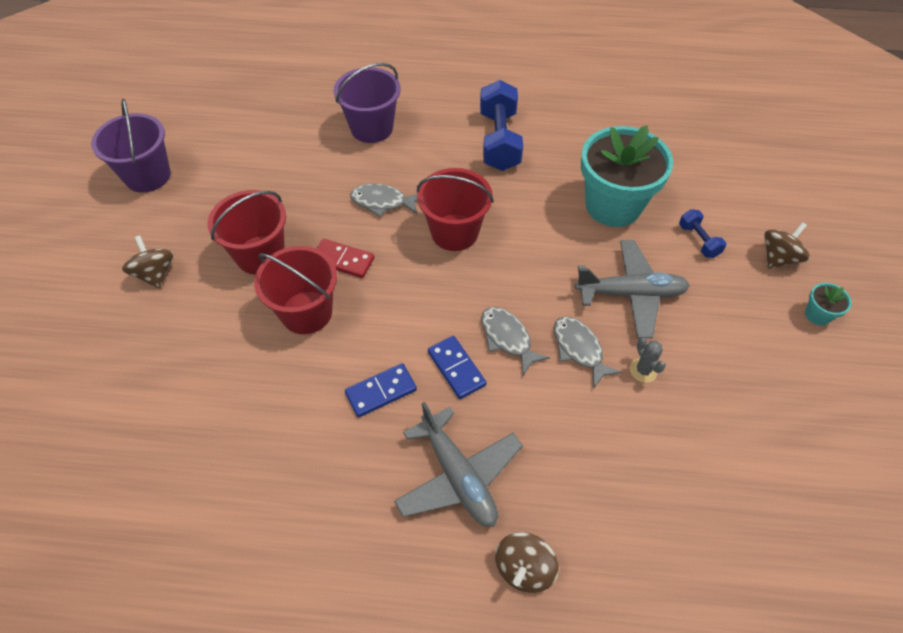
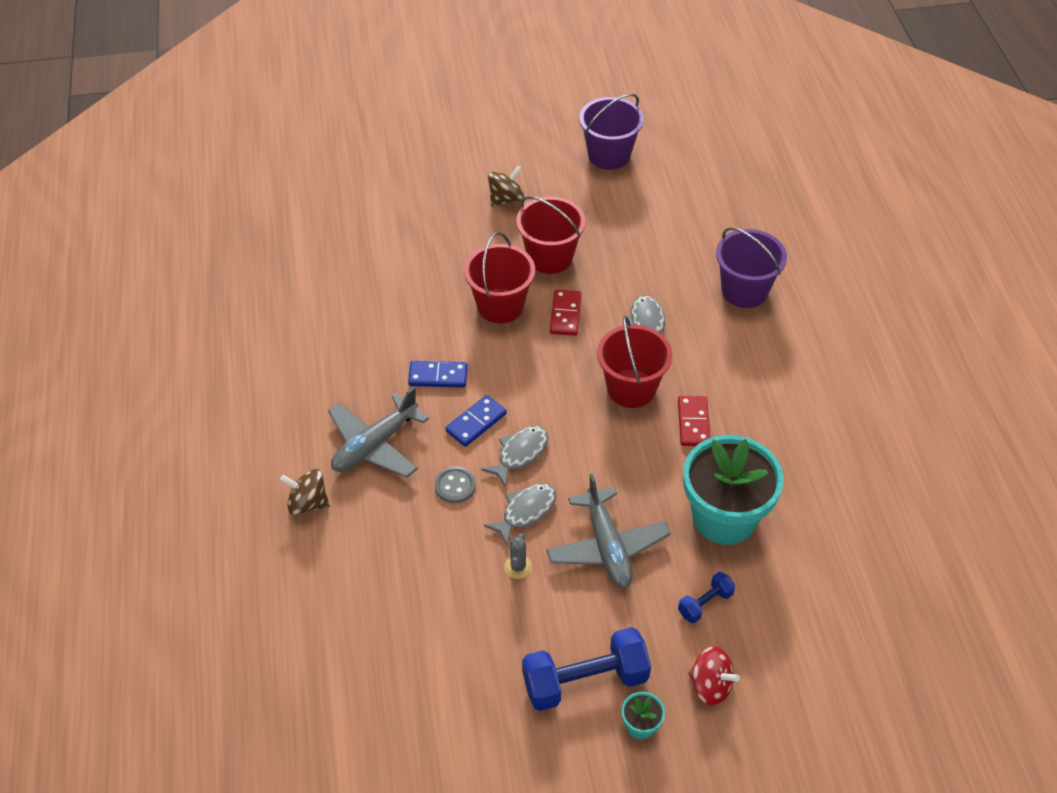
camera: 75 degrees right, 5 degrees down
blue domino [345,363,417,417] -> blue domino turned 45 degrees counterclockwise [408,361,468,388]
blue dumbbell [480,80,523,171] -> blue dumbbell moved to [522,627,651,711]
grey cactus [630,338,666,382] -> grey cactus turned 45 degrees counterclockwise [504,533,532,579]
brown spinning top [764,222,810,269] -> red spinning top [688,646,740,705]
none -> grey button [435,466,476,503]
none -> red domino [678,396,710,446]

